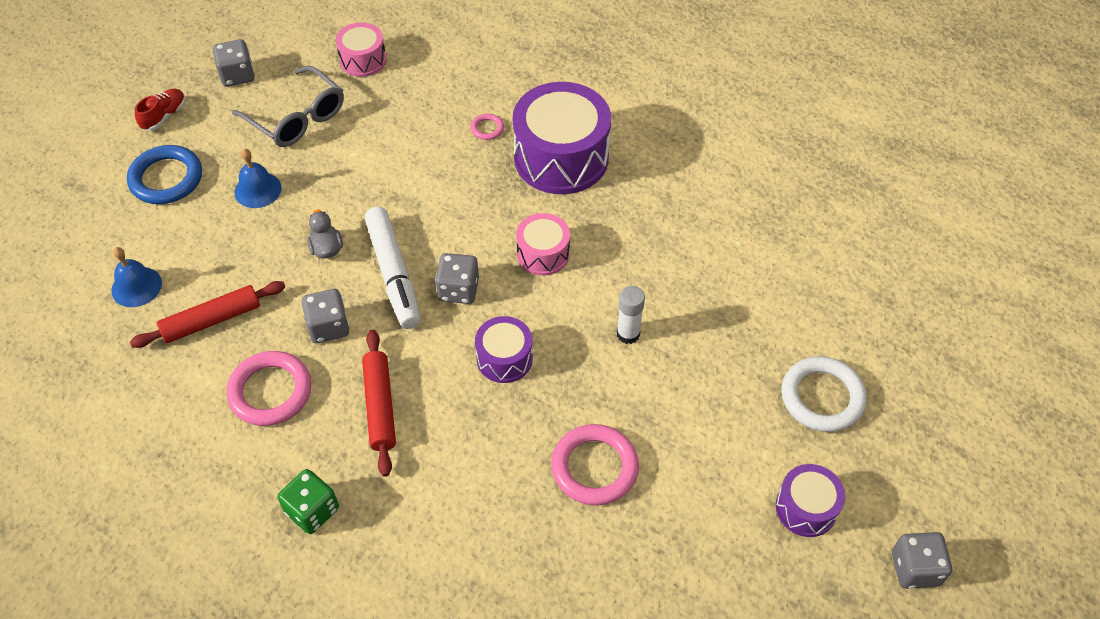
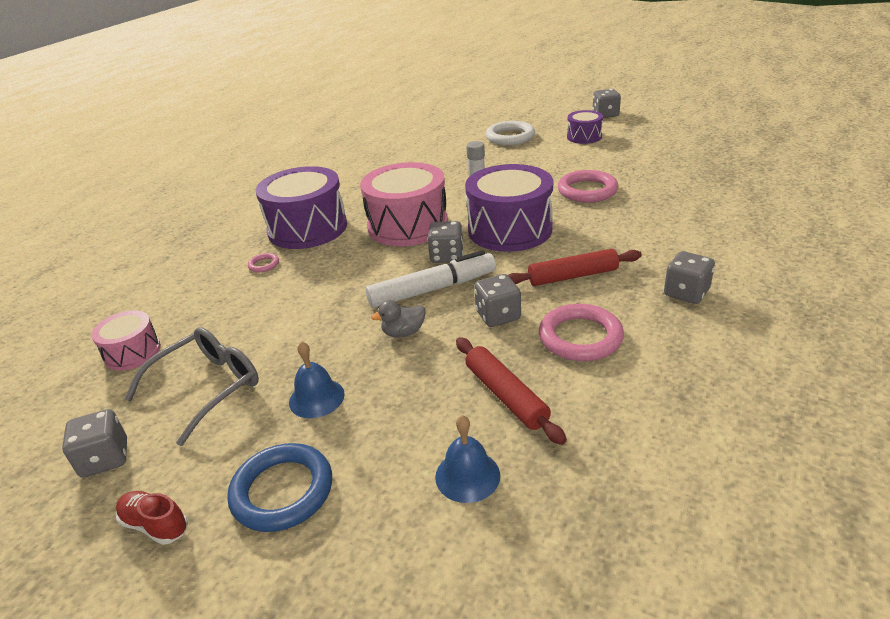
camera: 90 degrees left, 20 degrees down
green dice [278,469,339,534] -> grey dice [664,251,715,304]
purple drum [475,316,533,383] -> purple drum [465,164,553,252], size x1.91
pink drum [516,213,570,276] -> pink drum [360,162,448,246], size x1.91

